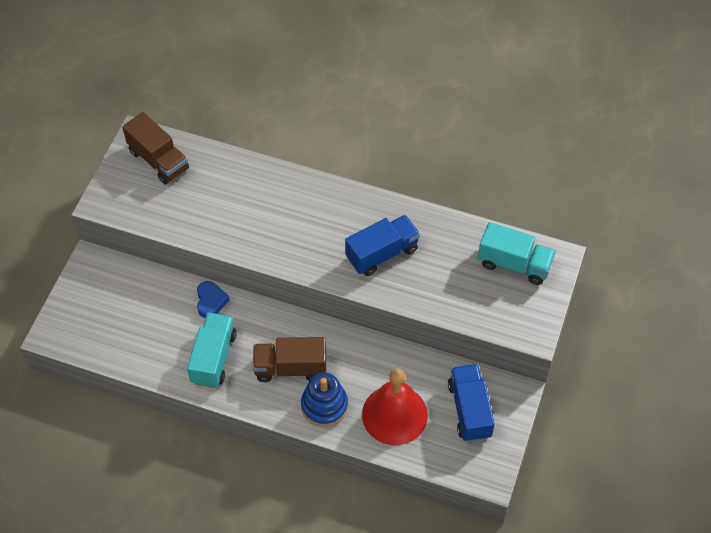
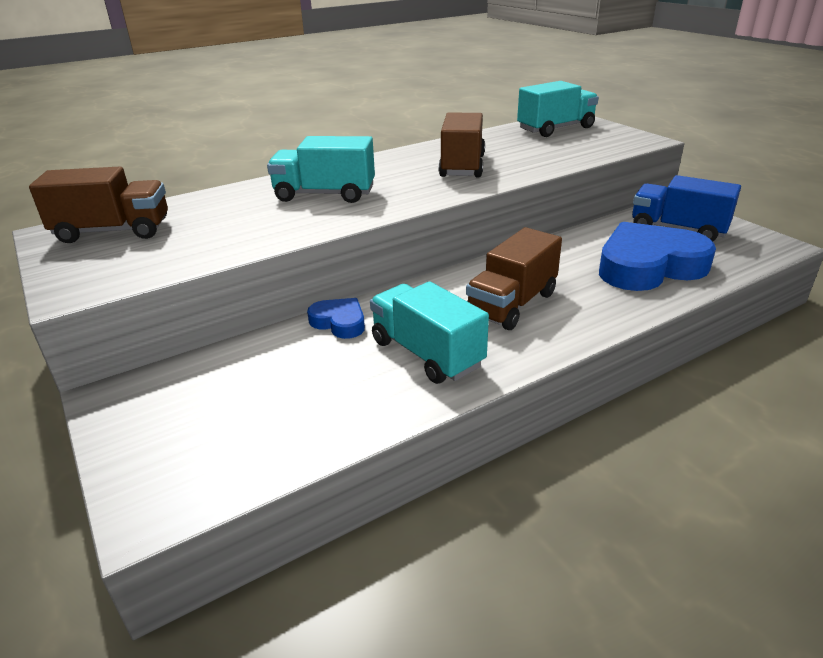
camera: 50 degrees left, 25 degrees down
blue stacking toy [301,373,348,427] -> none
blue truck [345,215,420,276] -> brown truck [438,113,485,177]
red bell [362,368,428,445] -> blue heart [599,222,716,291]
none -> turquoise truck [267,136,375,203]

